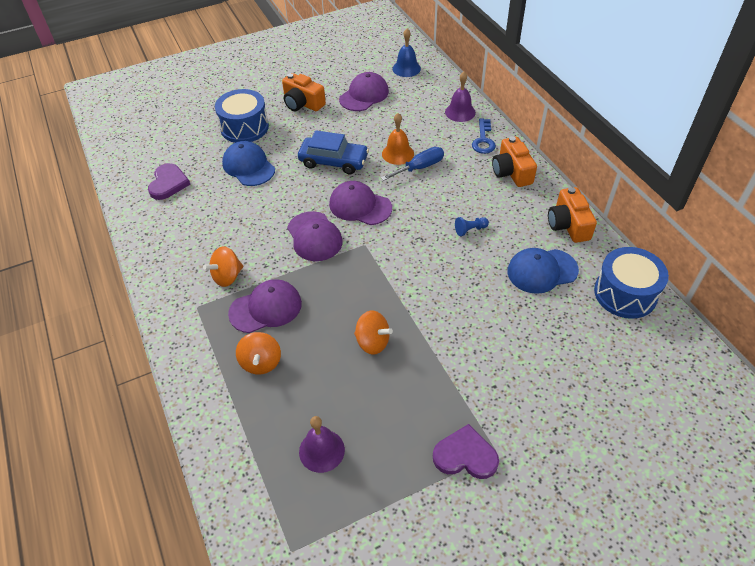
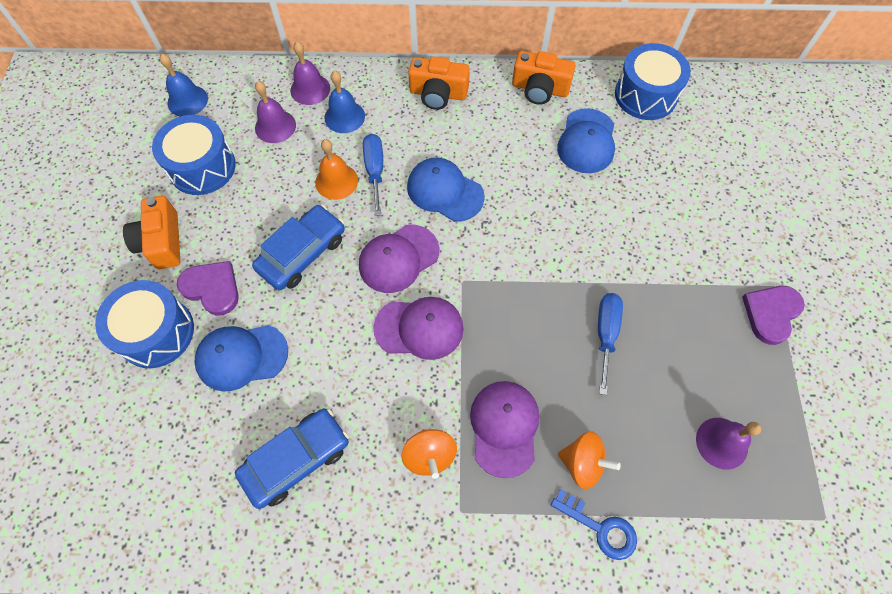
camera: 65 degrees left, 15 degrees up
purple heart [148,163,190,200] -> purple heart moved to [177,261,239,316]
orange camera [282,73,326,111] -> orange camera turned 105 degrees clockwise [123,196,180,269]
purple cap [339,72,389,111] -> blue drum [152,115,236,195]
orange spinning top [354,311,393,355] -> blue screwdriver [598,293,623,395]
blue pawn [455,217,489,236] -> none
blue key [472,119,496,154] -> blue key moved to [551,489,637,560]
none -> blue car [235,409,349,509]
none -> purple bell [255,81,296,143]
none -> blue bell [324,71,365,133]
none -> blue cap [407,158,485,222]

